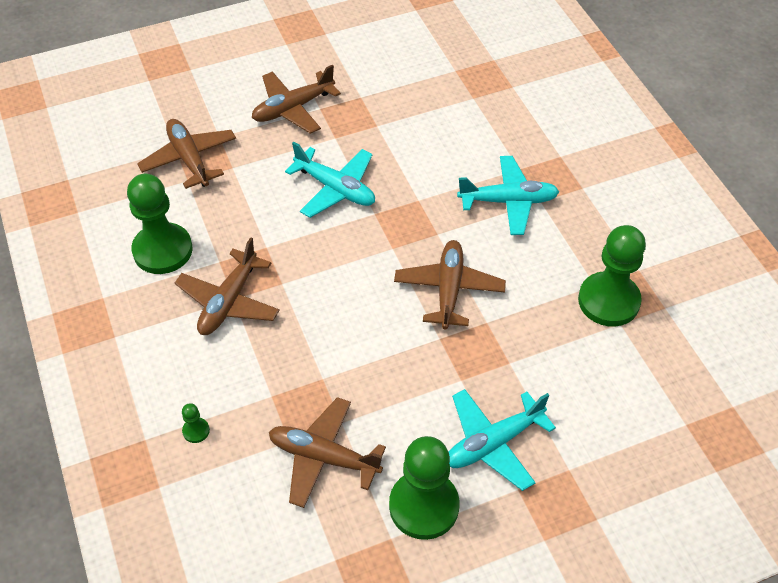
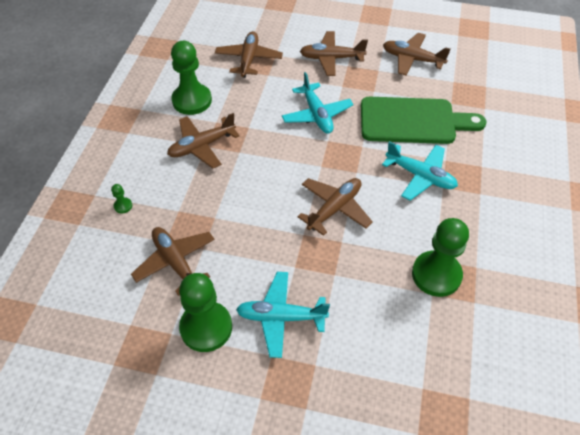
camera: 35 degrees right, 0 degrees up
none -> green cutting board [361,97,486,144]
none -> brown plane [383,33,450,76]

